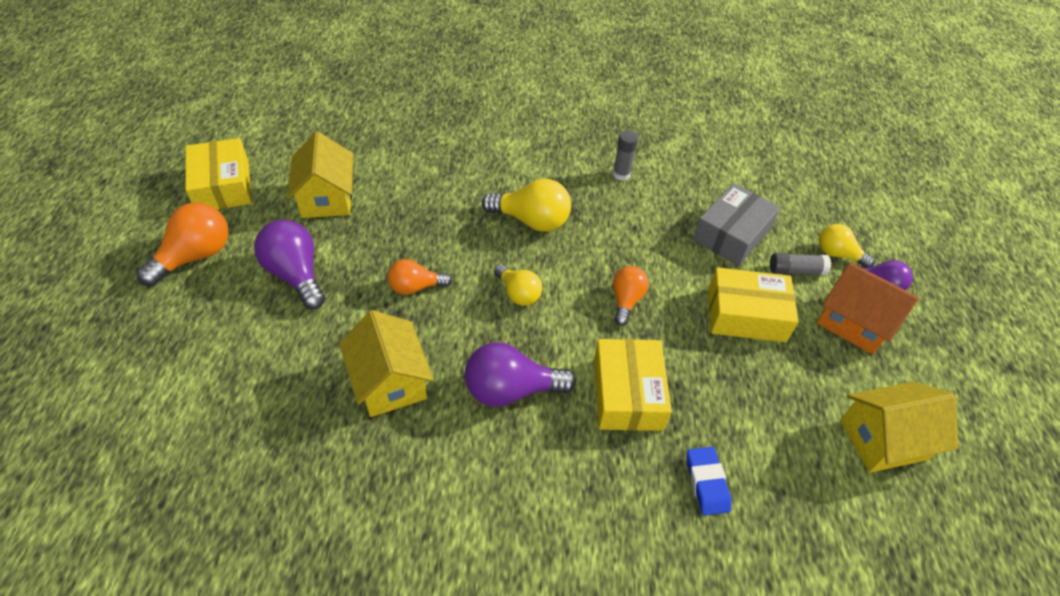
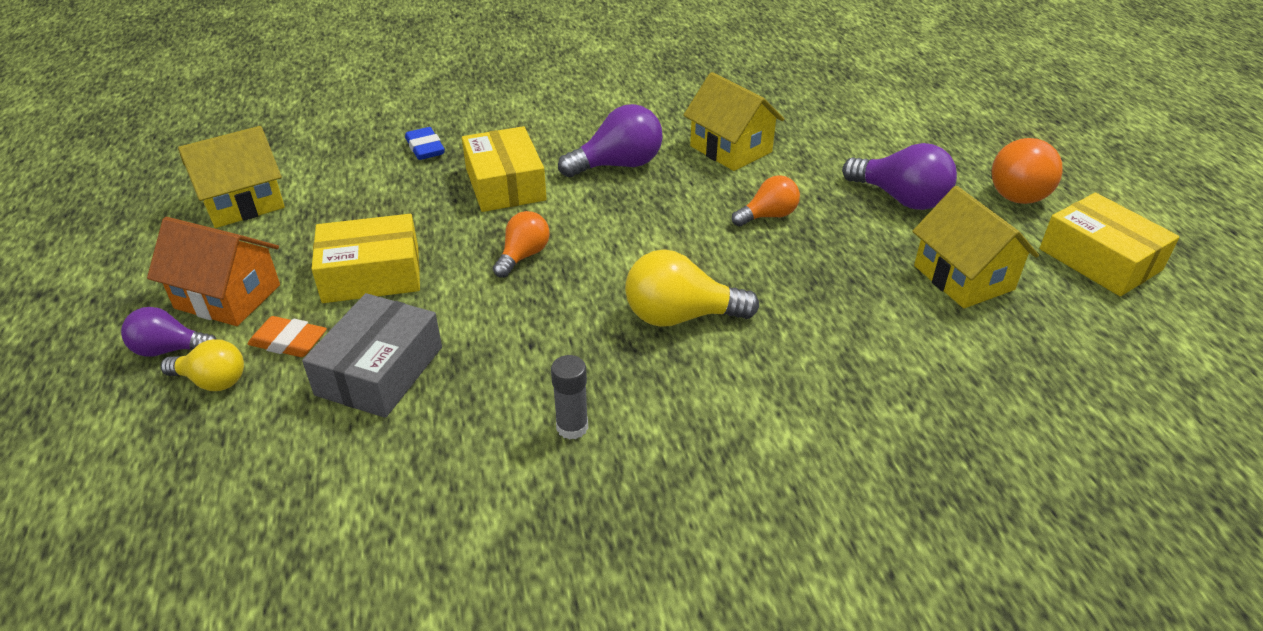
camera: 165 degrees right, 10 degrees down
yellow light bulb [494,264,542,306] -> none
orange light bulb [613,266,649,326] -> orange light bulb turned 150 degrees counterclockwise [493,211,550,278]
grey glue stick [770,253,831,275] -> orange eraser [247,316,327,357]

